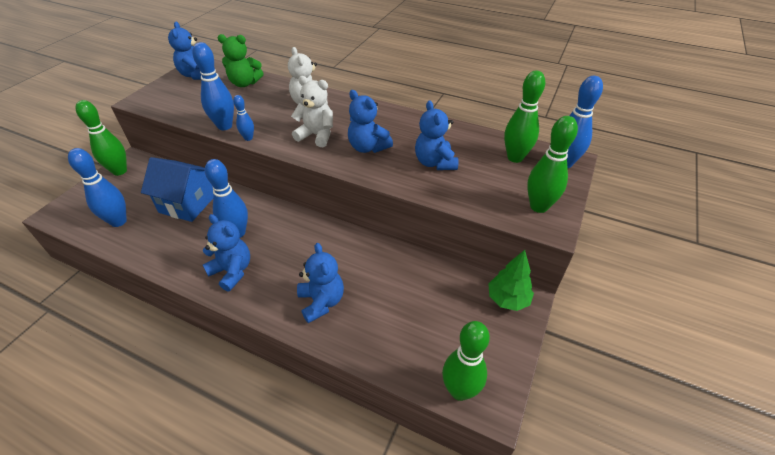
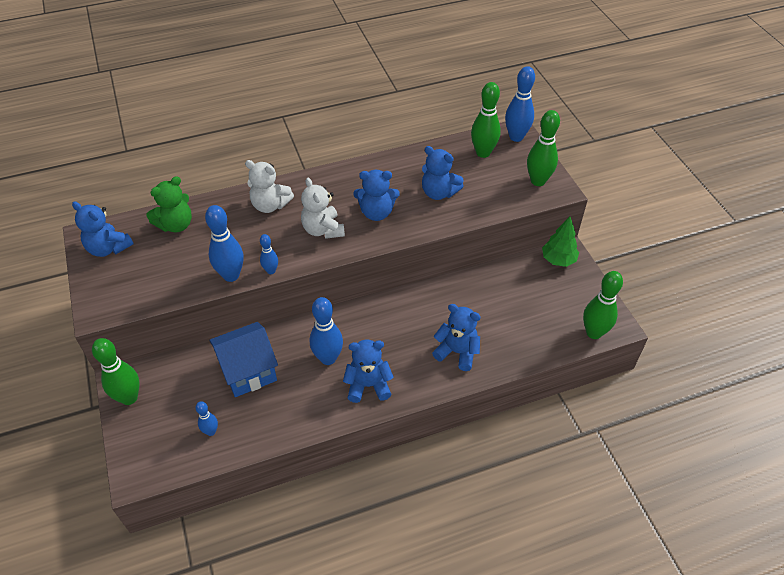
camera: 45 degrees left, 5 degrees up
blue bowling pin [68,148,127,227] -> blue bowling pin [195,401,218,436], size x0.55
white teddy bear [291,76,333,147] -> white teddy bear turned 90 degrees counterclockwise [301,178,345,239]

